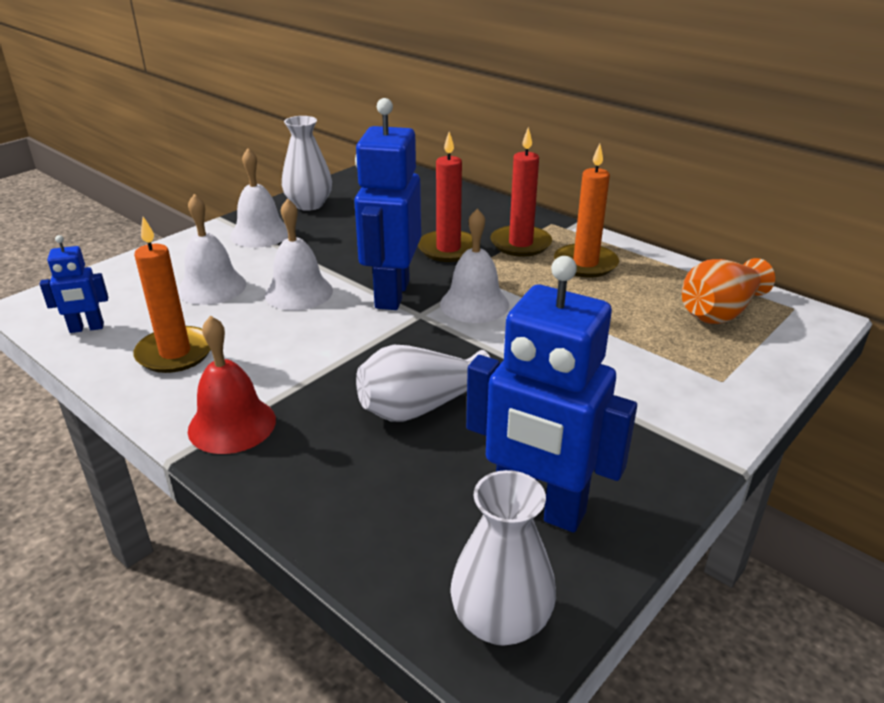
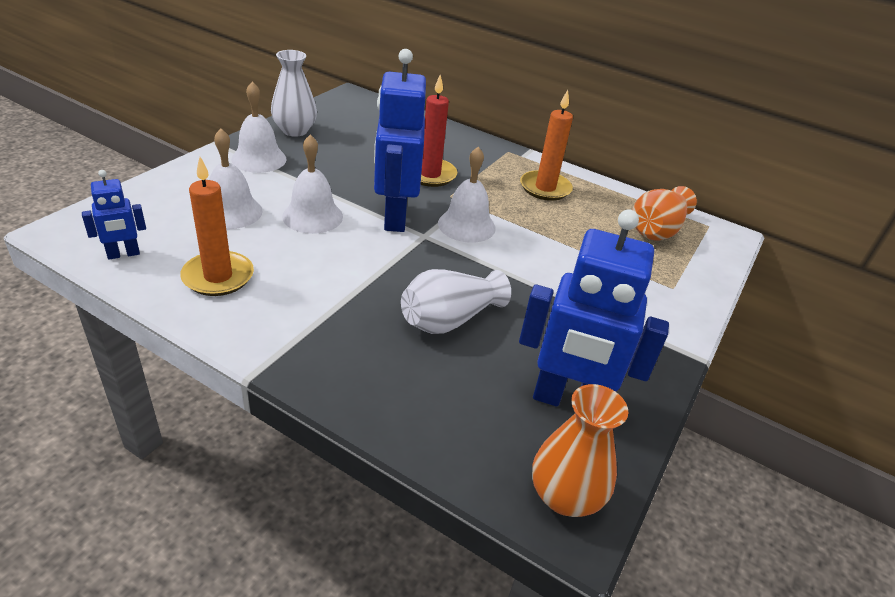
camera: 15 degrees left, 5 degrees up
red bell [188,316,276,454] -> none
white vase [450,470,556,646] -> orange vase [532,384,628,517]
red candle [490,127,552,257] -> none

